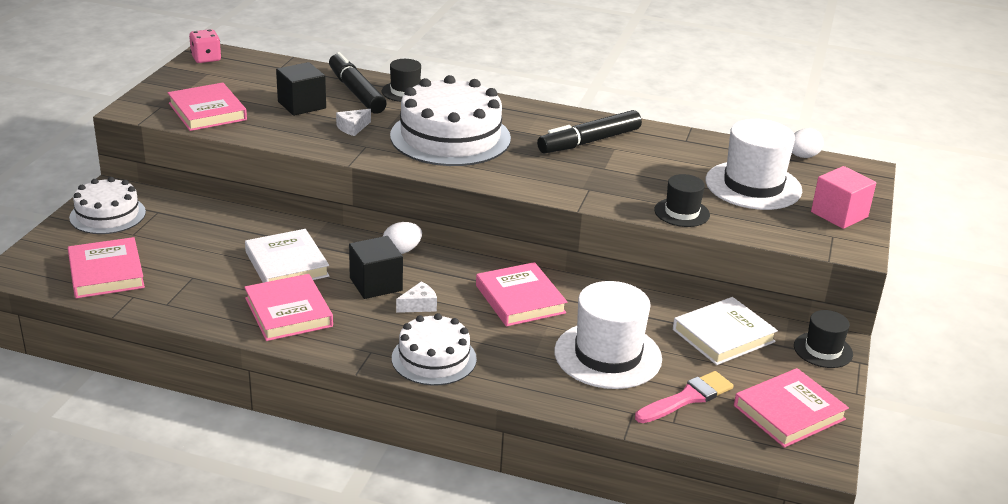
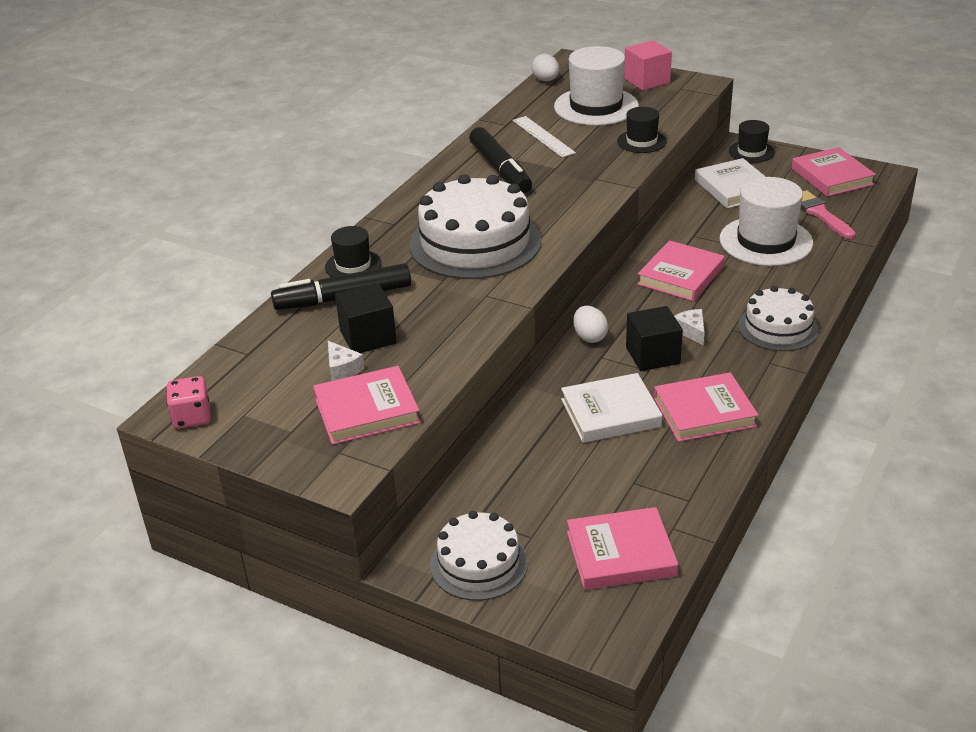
camera: 75 degrees left, 5 degrees up
white cheese [336,109,371,136] -> white cheese moved to [328,341,365,381]
pink book [476,262,567,326] -> pink book turned 45 degrees counterclockwise [637,240,725,301]
none -> white ruler [512,116,576,157]

